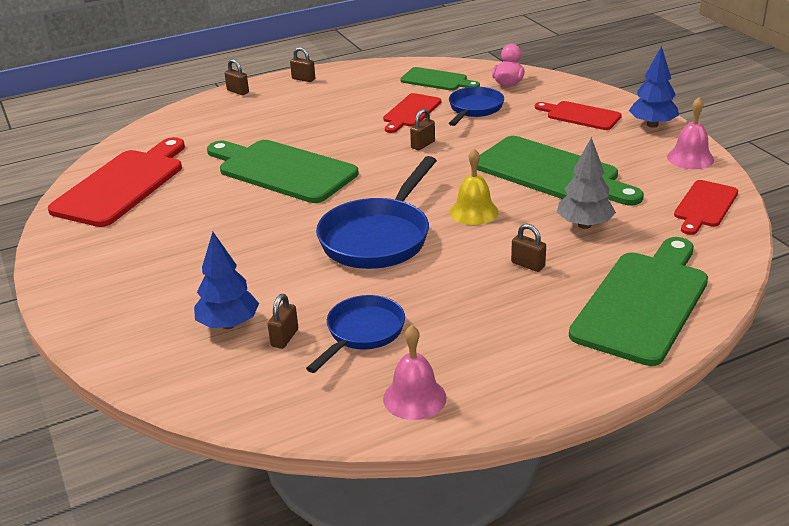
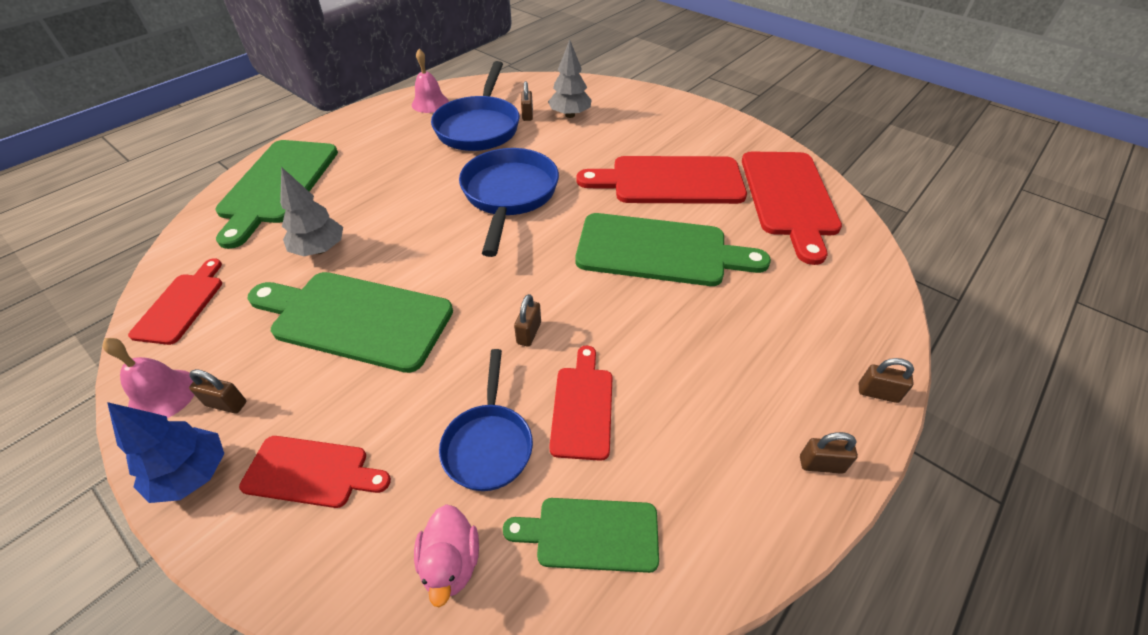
camera: 155 degrees right, 15 degrees up
blue tree [194,232,259,329] -> grey tree [548,40,591,118]
blue pan [306,295,405,373] -> blue pan [431,61,520,151], size x1.62
yellow bell [450,148,499,225] -> none
brown padlock [511,224,546,272] -> brown padlock moved to [189,369,247,414]
none -> red cutting board [576,156,747,204]

